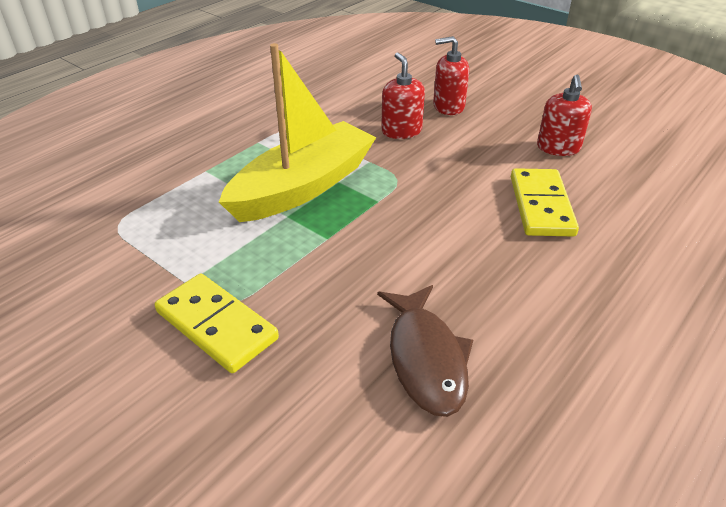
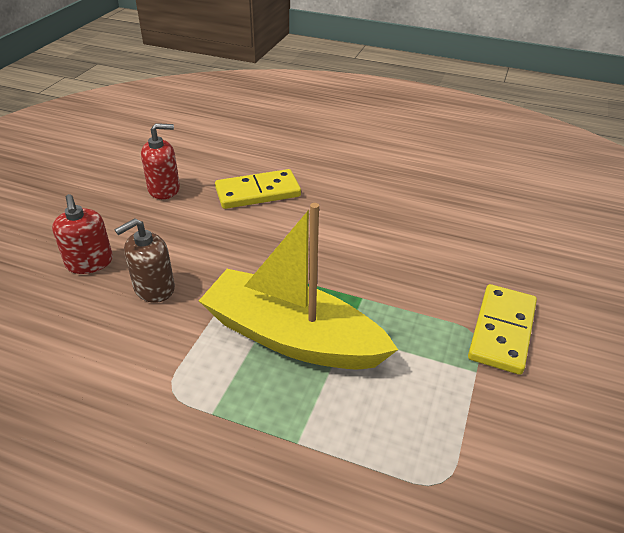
camera: 110 degrees left, 0 degrees up
brown fish [377,285,473,417] -> none
red soap dispenser [381,53,425,139] -> brown soap dispenser [115,218,175,303]

